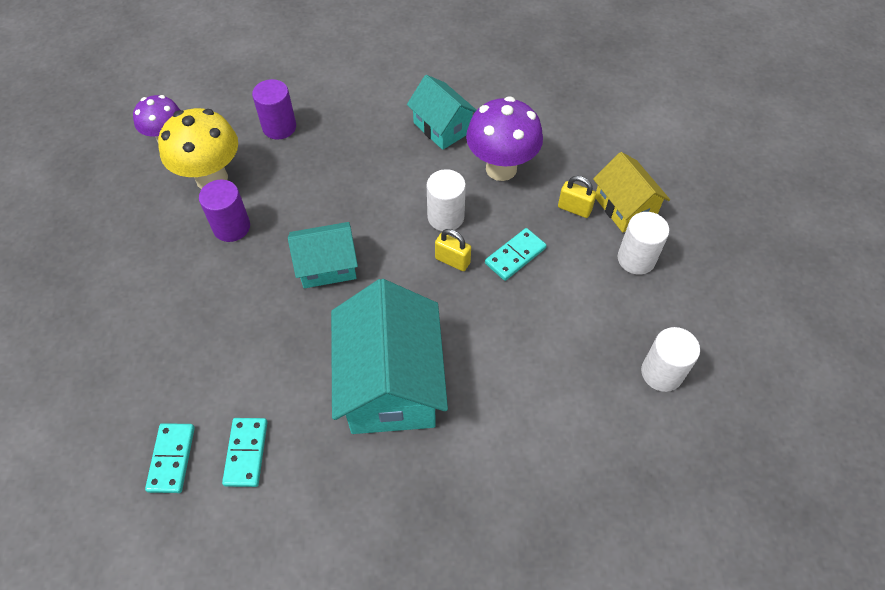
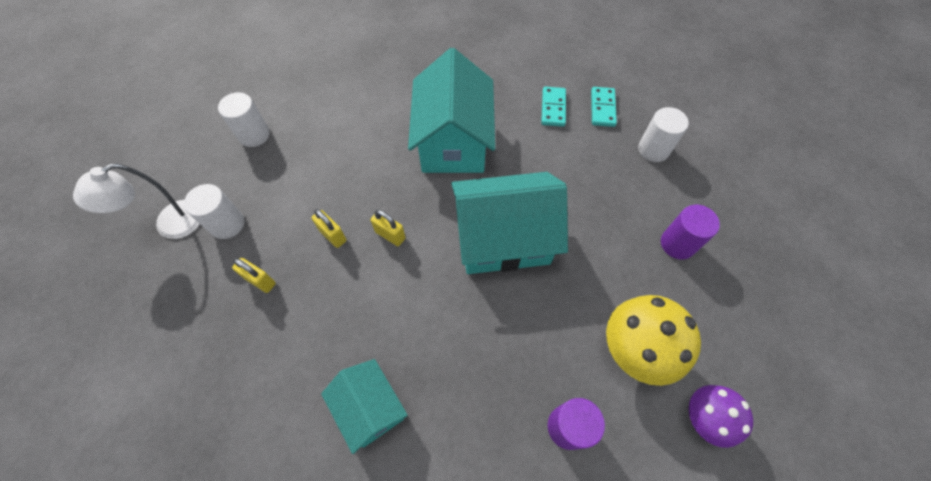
camera: 175 degrees left, 5 degrees up
purple cylinder [199,180,250,242] -> purple cylinder moved to [661,205,720,259]
turquoise house [288,222,358,288] -> turquoise house [451,172,568,274], size x1.74
white cylinder [427,169,466,231] -> white cylinder moved to [638,107,689,162]
purple mushroom [466,96,543,181] -> none
turquoise domino [485,228,547,281] -> yellow padlock [311,209,347,248]
yellow house [593,152,670,233] -> none
none -> white lamp [73,164,200,239]

